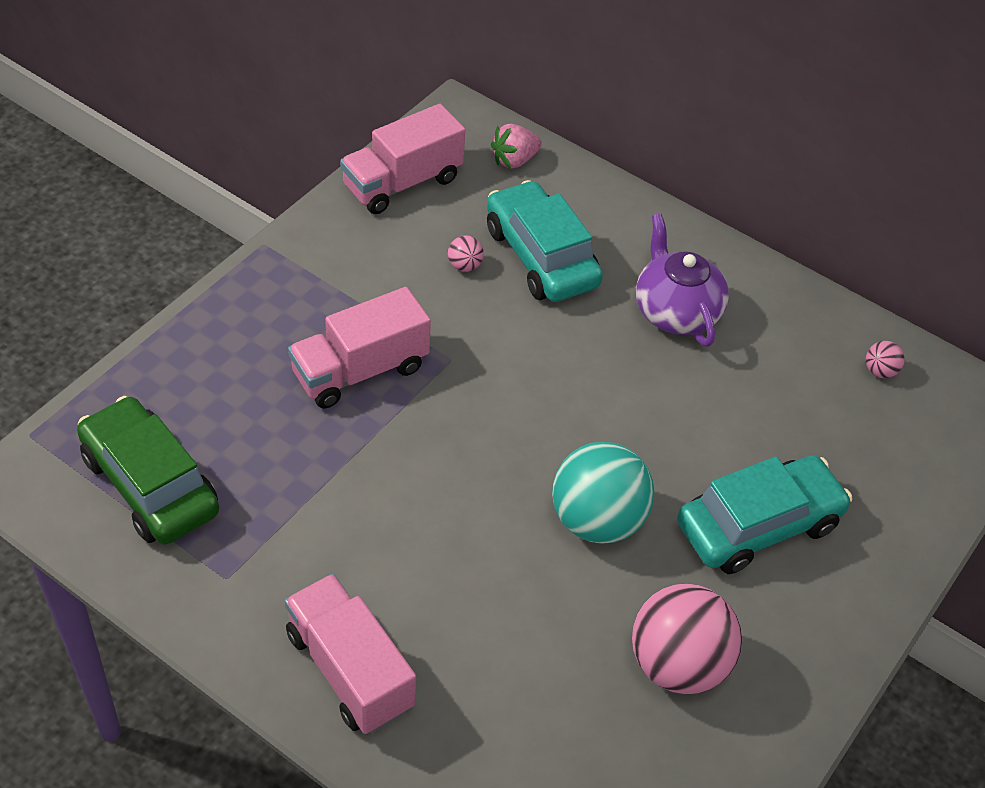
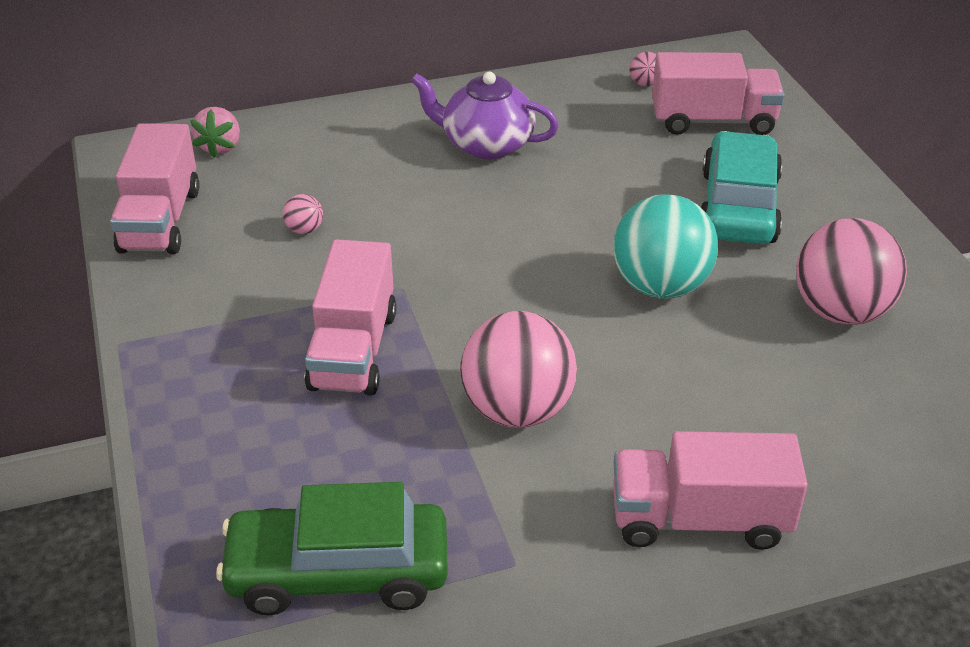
camera: 50 degrees left, 10 degrees down
turquoise car [487,180,603,302] -> none
none -> pink ball [460,311,577,428]
none -> pink truck [652,52,785,135]

